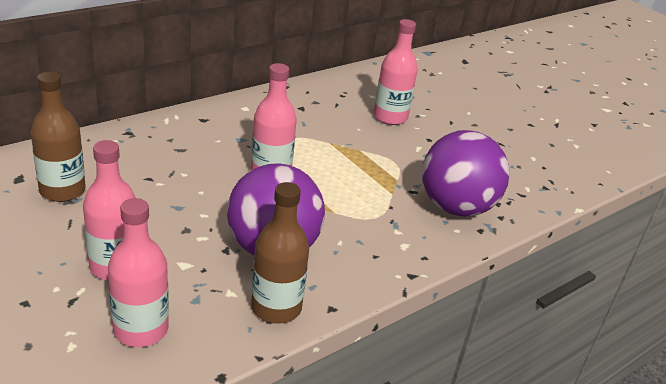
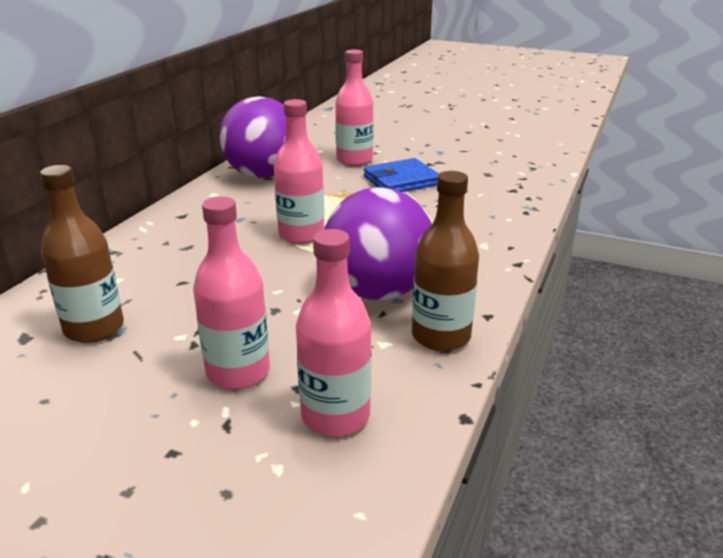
camera: 25 degrees left, 5 degrees down
purple ball [422,130,510,217] -> purple ball moved to [220,96,286,178]
none -> blue wallet [364,158,439,192]

